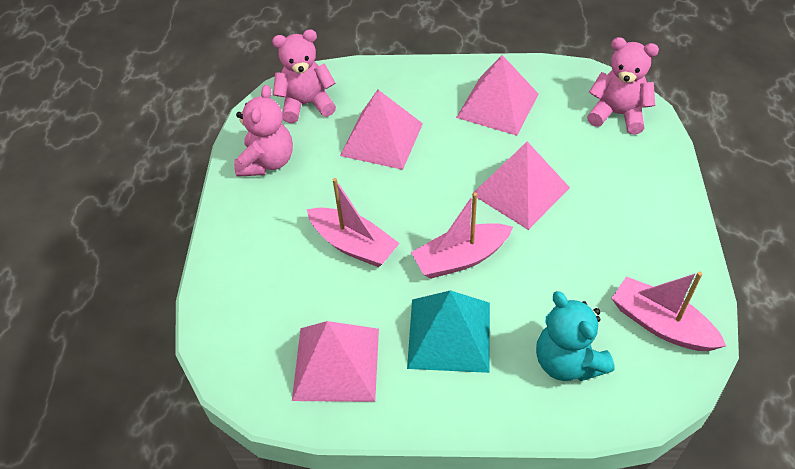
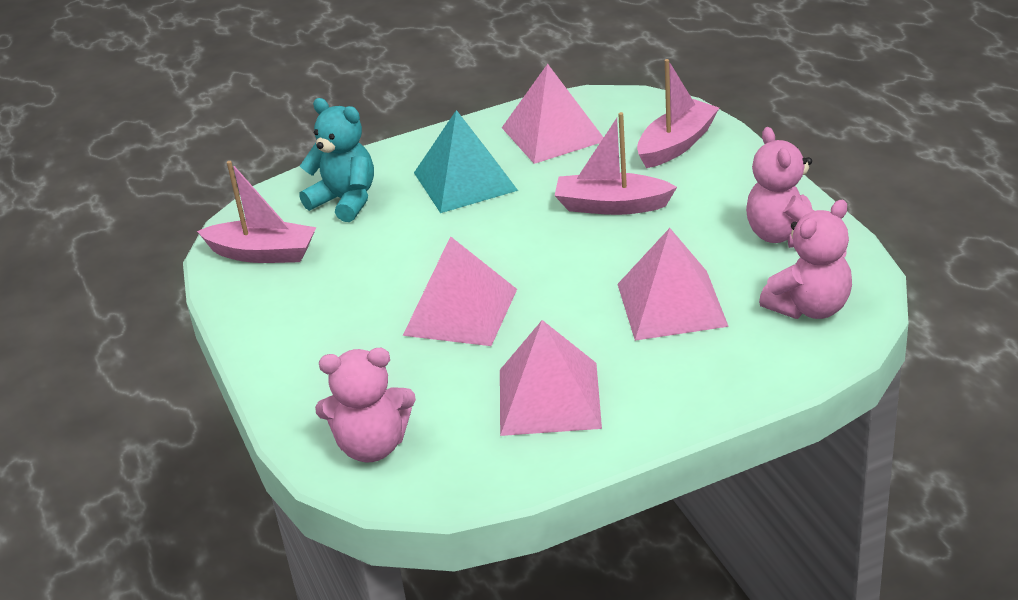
camera: 155 degrees right, 15 degrees down
pink boat [411,192,513,279] -> pink boat moved to [637,59,719,168]

